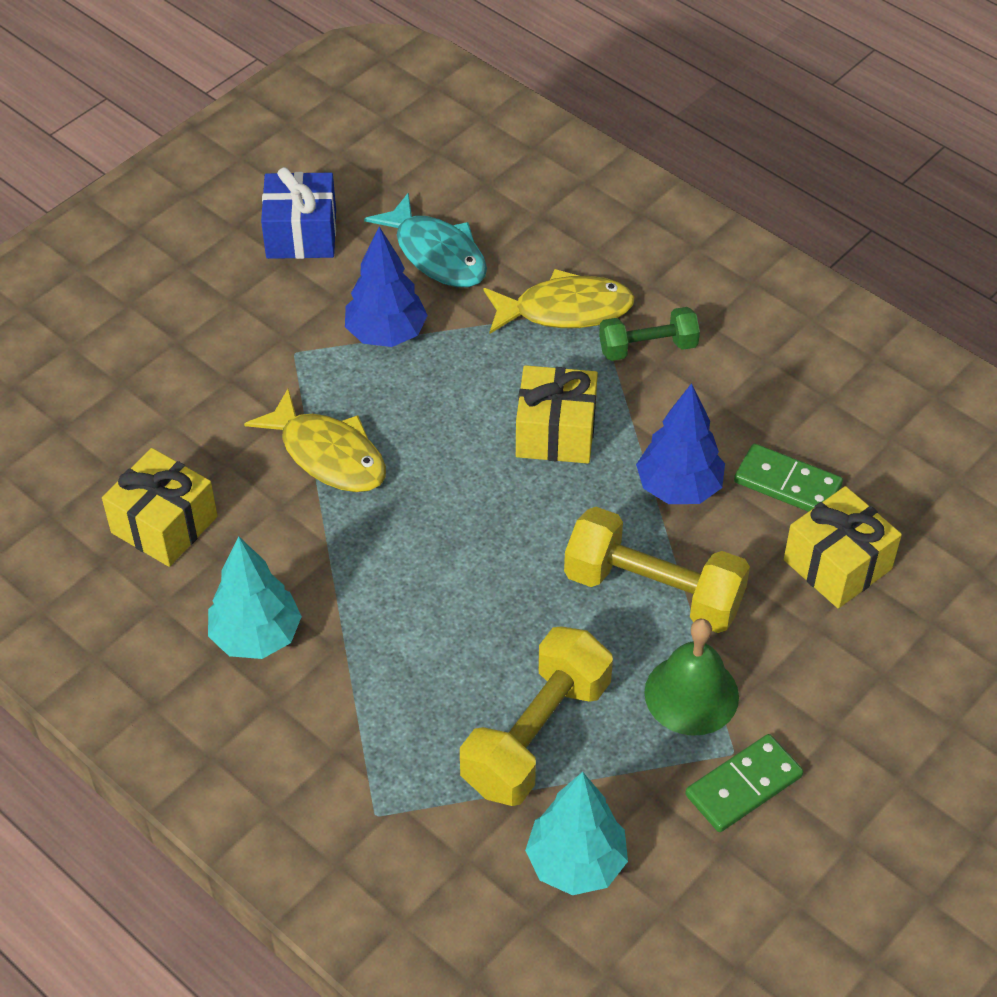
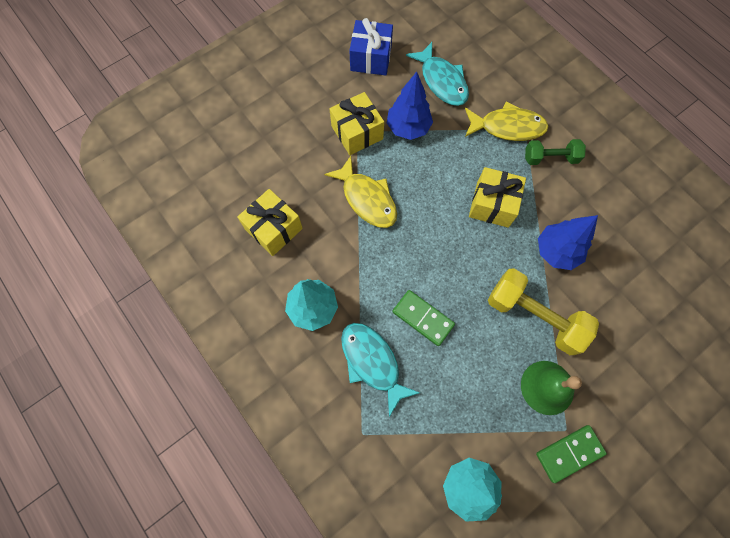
camera: 10 degrees right, 20 degrees up
yellow dumbbell [460,626,613,806] -> none
green domino [734,443,843,512] -> green domino moved to [392,290,455,346]
yellow gift [784,486,902,609] -> yellow gift moved to [330,92,384,155]
none -> turquoise fish [341,323,420,417]

